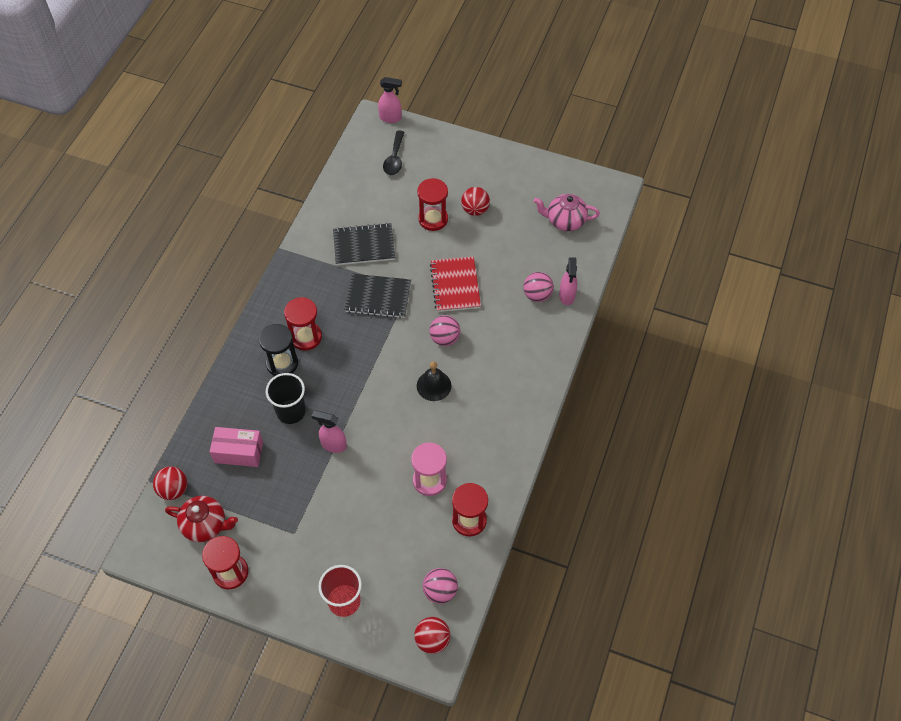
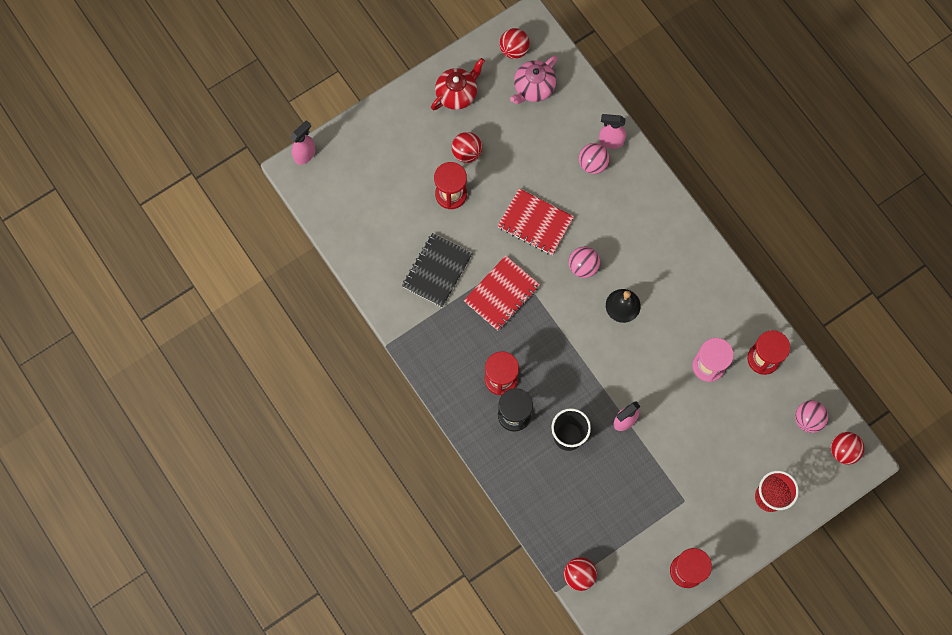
camera: 55 degrees left, 15 degrees up
red teapot [165,496,238,542] -> red teapot moved to [431,58,485,110]
pink box [209,427,263,467] -> none
black notebook [344,274,411,318] -> red notebook [464,256,540,331]
black spoon [383,130,404,175] -> none
pink spray bottle [559,257,577,305] -> pink spray bottle turned 150 degrees clockwise [599,114,626,149]
none -> red ball [499,28,530,59]

